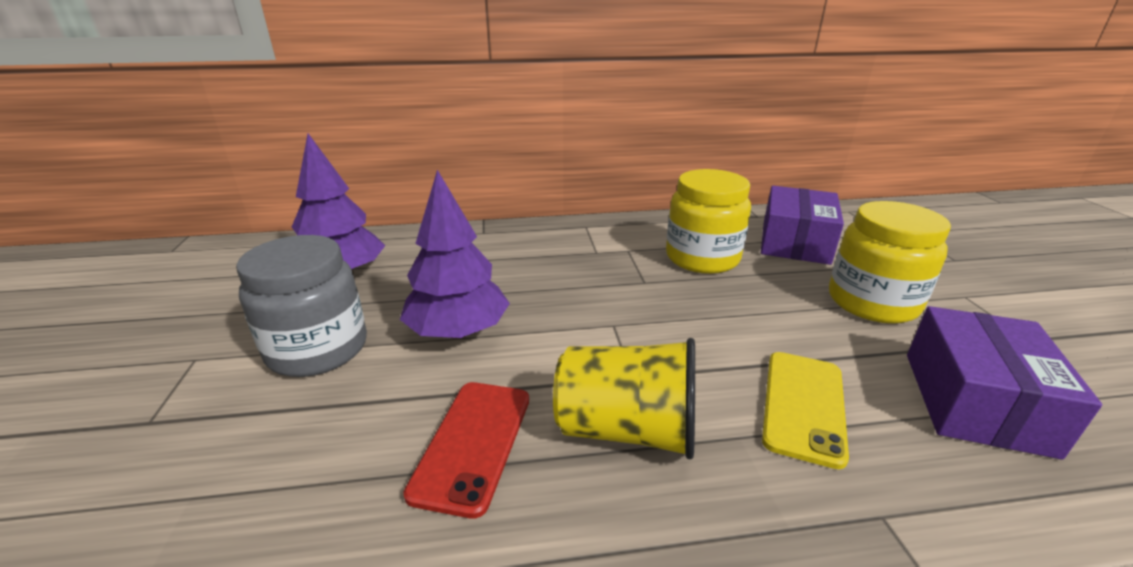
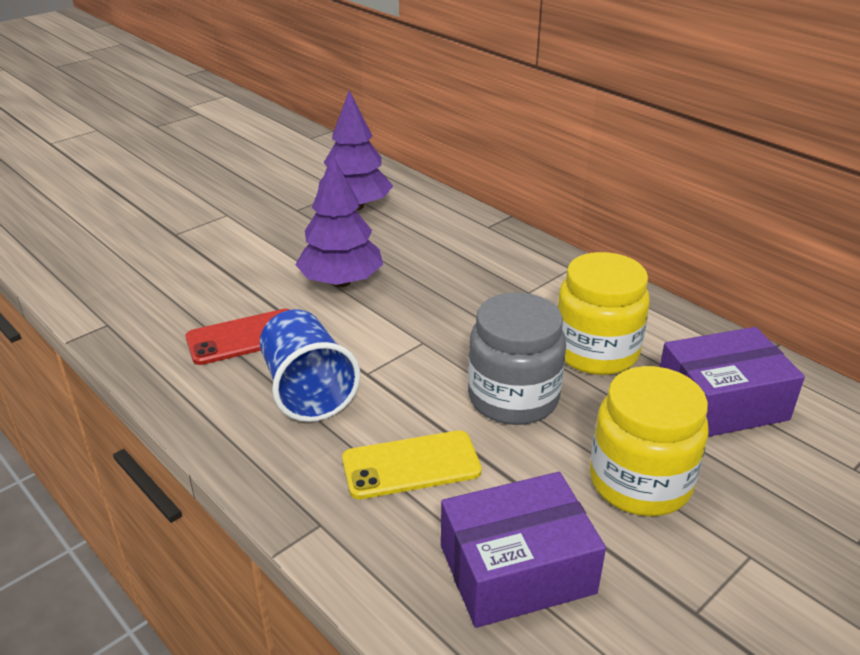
camera: 55 degrees right, 5 degrees up
grey jar [236,235,367,377] -> grey jar moved to [468,292,566,425]
yellow cup [553,338,695,460] -> blue cup [260,309,361,422]

